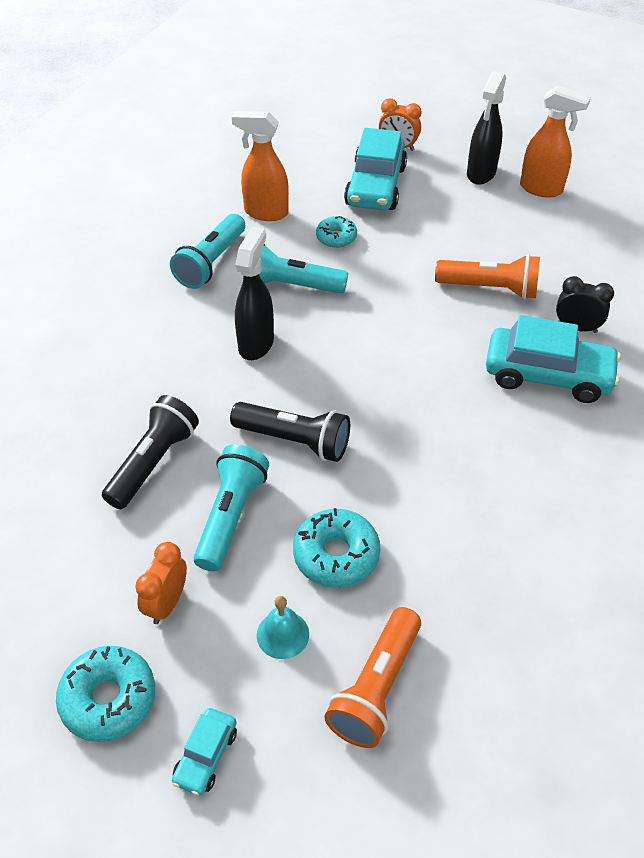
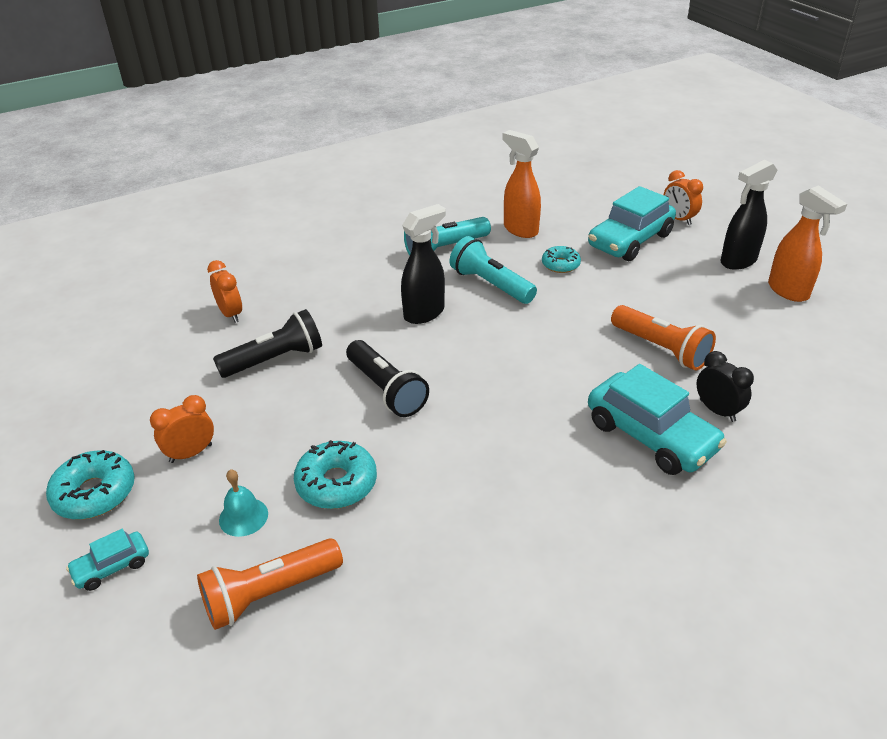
camera: 35 degrees right, 10 degrees down
turquoise flashlight [194,444,269,572] -> none
none -> orange clock [207,260,242,323]

